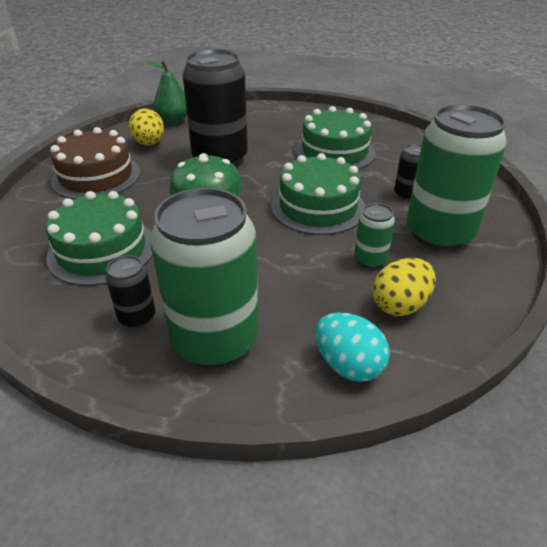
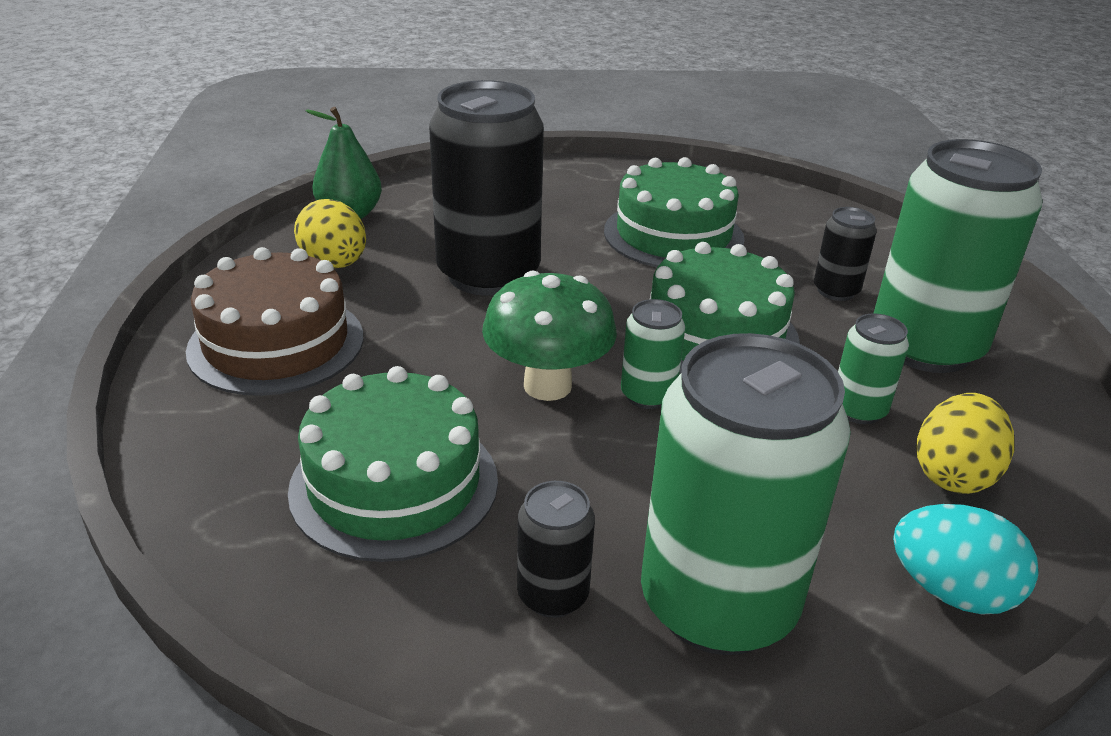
camera: 20 degrees left, 5 degrees down
none -> green can [621,299,685,409]

